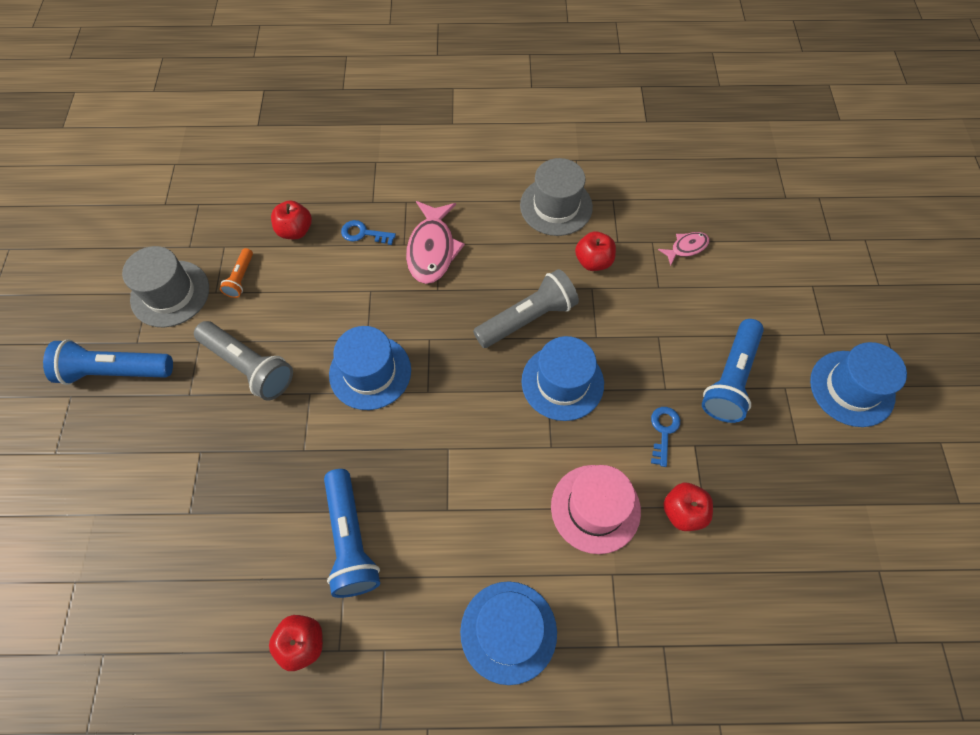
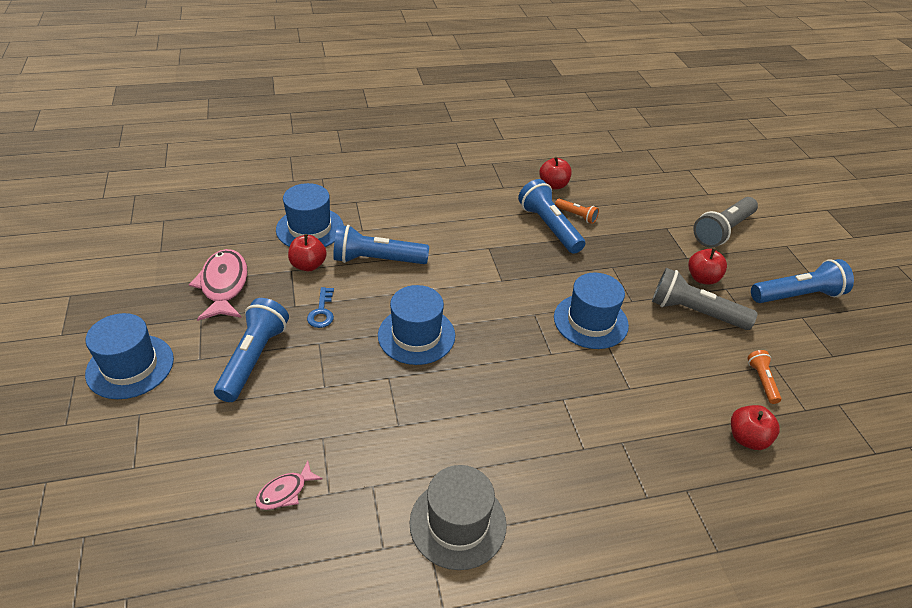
camera: 165 degrees right, 20 degrees down
grey hat [122,246,209,327] -> none
blue key [341,220,396,245] -> none
pink fish [406,201,465,284] -> pink fish moved to [189,249,248,321]
blue hat [460,581,557,685] -> blue hat moved to [276,183,344,247]
grey flashlight [473,269,579,348] -> grey flashlight moved to [693,197,758,248]
pink hat [551,465,641,554] -> blue flashlight [333,225,429,264]
red apple [575,231,616,271] -> red apple moved to [688,248,727,285]
none -> orange flashlight [555,199,599,224]

